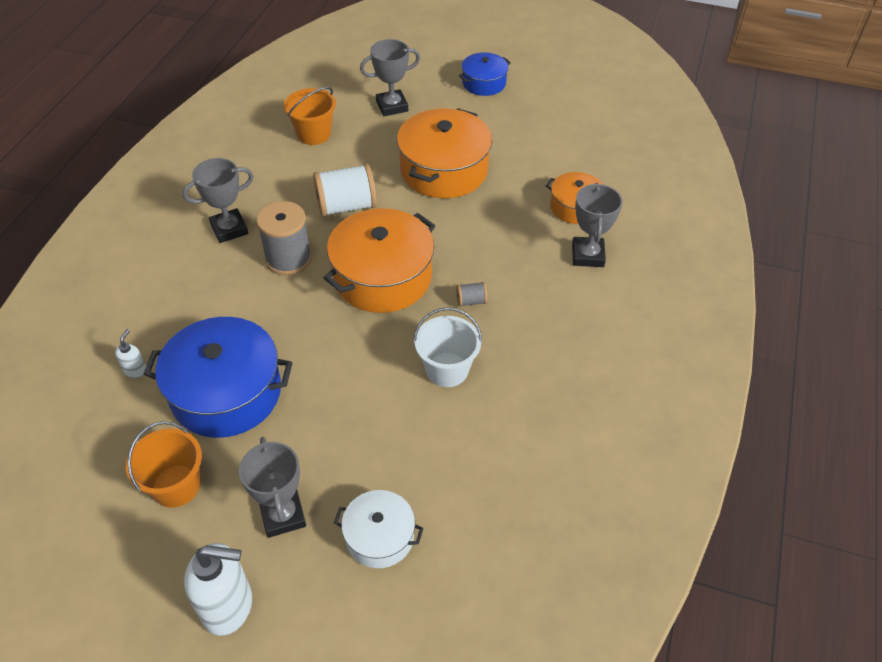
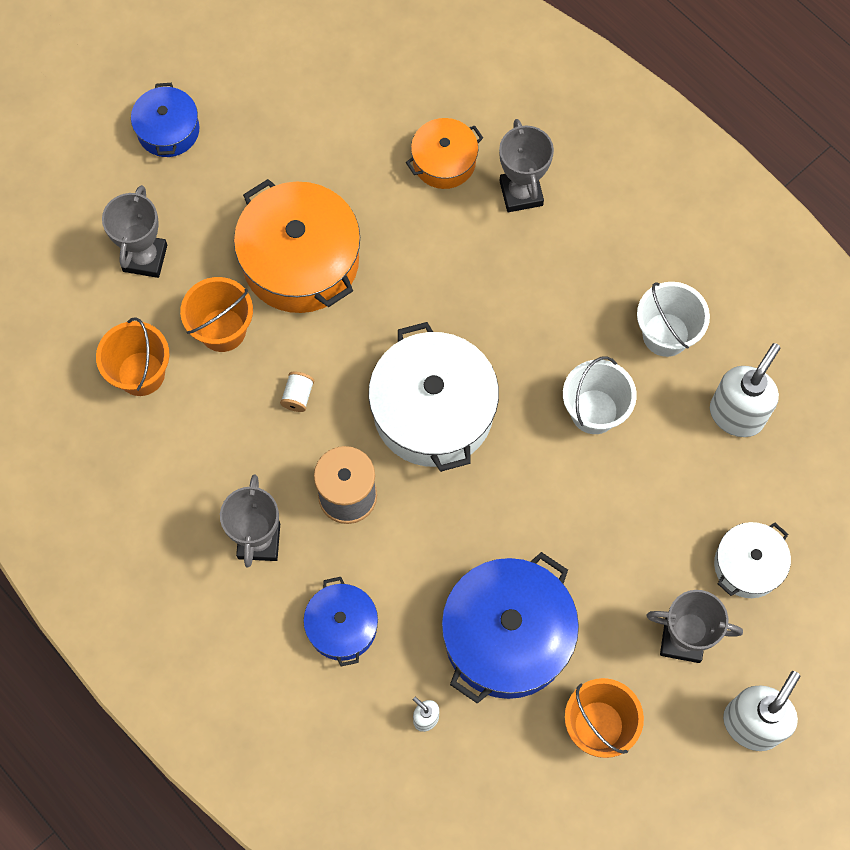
camera: 60 degrees left, 20 degrees up
white spool [313,164,377,217] -> white spool [280,371,314,412], size x0.46
orange pot [324,208,435,313] -> white pot [368,322,499,472]
grey spool [456,282,487,307] -> none
grey trophy [572,183,623,267] -> grey trophy turned 45 degrees clockwise [499,119,554,212]
none -> orange bucket [180,277,253,352]
none -> blue pot [303,577,378,666]
none -> white bucket [637,282,710,357]
none -> white soap dispenser [710,343,780,437]

